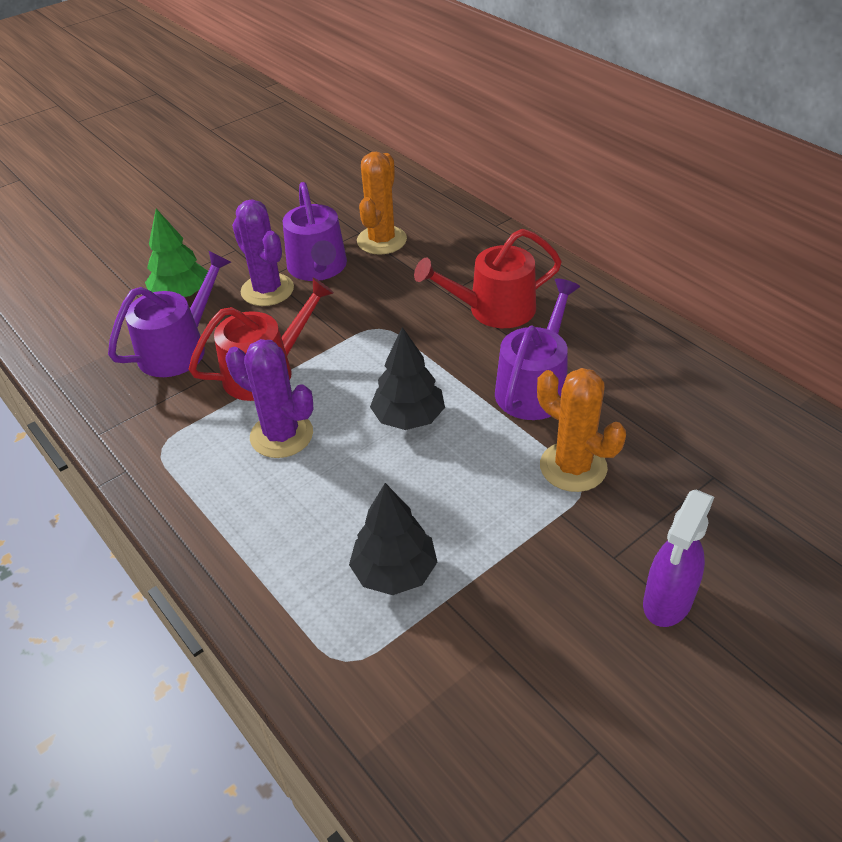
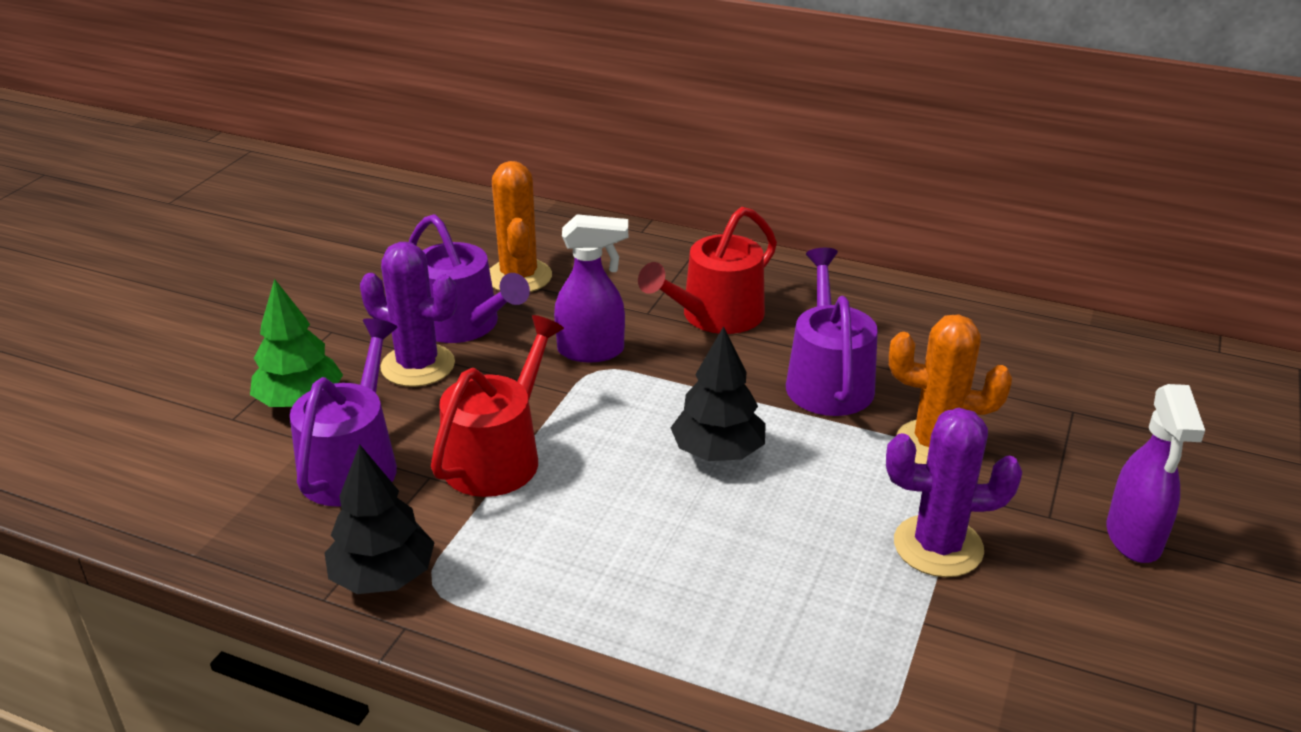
camera: 30 degrees left, 10 degrees down
purple cactus [225,339,313,458] -> purple cactus moved to [886,408,1022,577]
black tree [349,483,437,595] -> black tree moved to [325,444,435,594]
none -> purple spray bottle [554,214,628,362]

